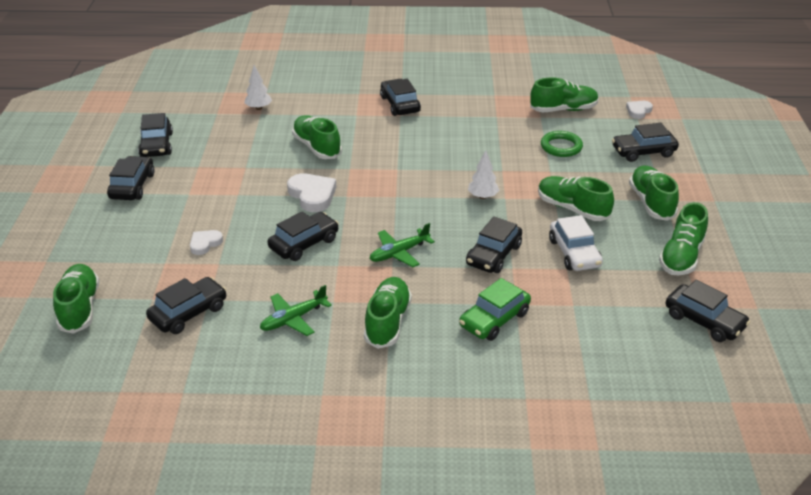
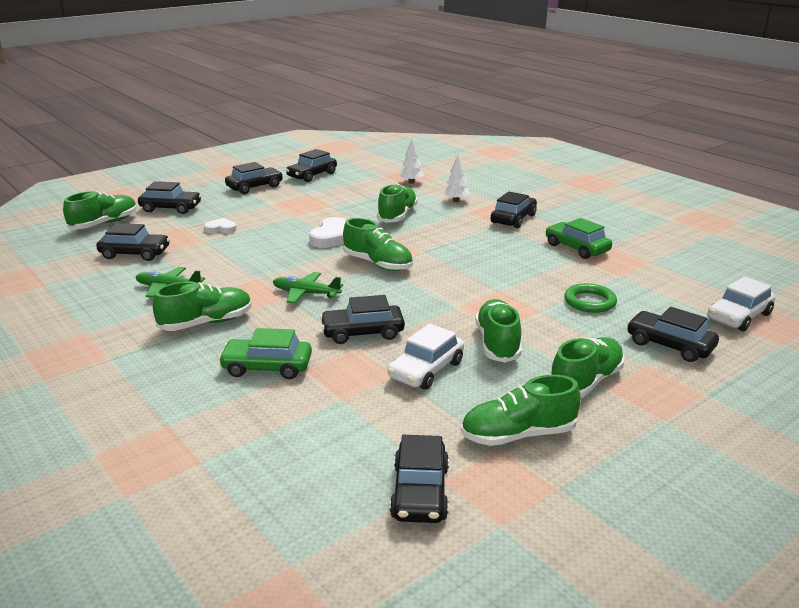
camera: 50 degrees right, 10 degrees down
black car [268,211,339,261] -> black car moved to [138,181,202,214]
white tree [468,150,499,199] -> white tree moved to [443,155,470,202]
green shoe [530,77,599,112] -> green shoe moved to [343,218,413,271]
white heart [626,101,653,119] -> white car [707,276,775,331]
none -> green car [546,218,612,259]

